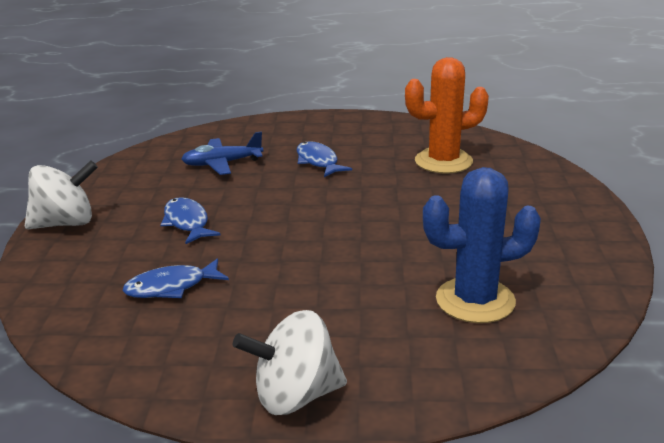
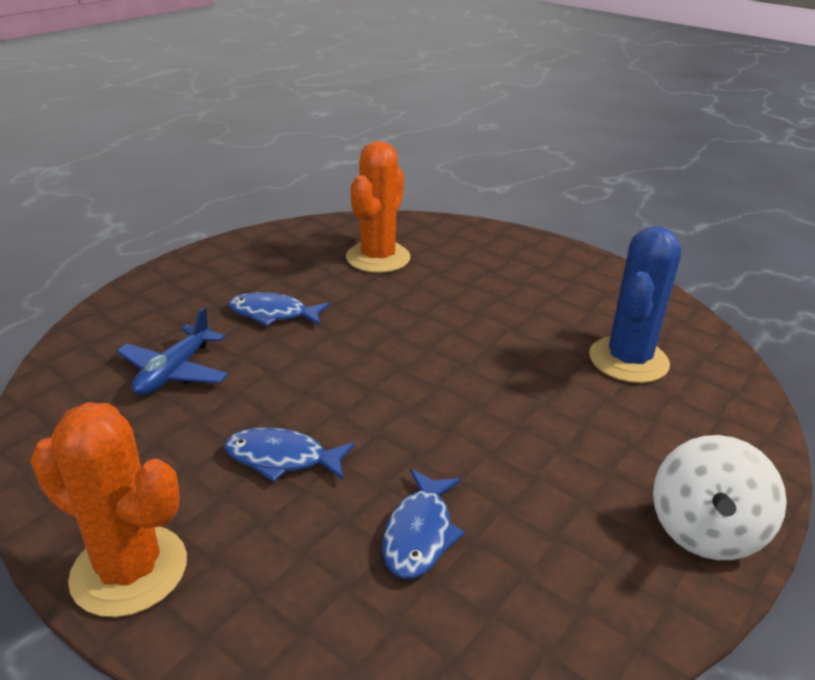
camera: 55 degrees left, 5 degrees up
white spinning top [25,160,98,229] -> orange cactus [31,402,187,617]

